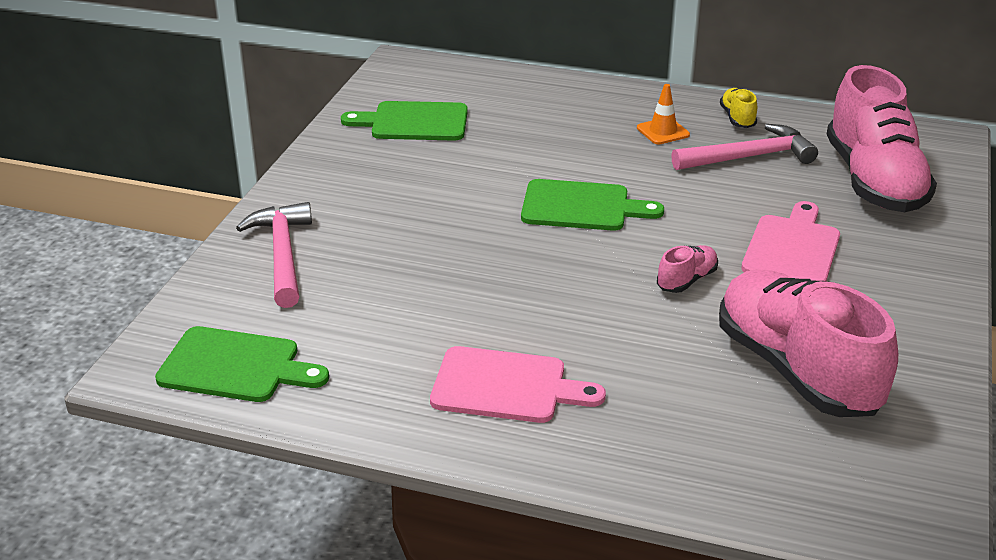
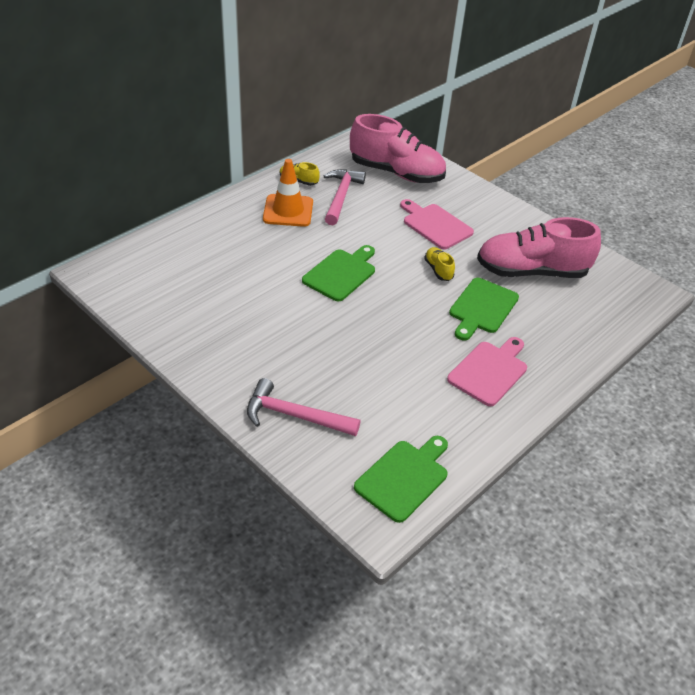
camera: 65 degrees left, 10 degrees up
green cutting board [341,101,468,141] -> green cutting board moved to [449,278,519,340]
orange traffic cone [637,84,690,144] -> orange traffic cone [263,159,313,227], size x1.76
pink shoe [657,245,718,293] -> yellow shoe [424,247,455,281]

